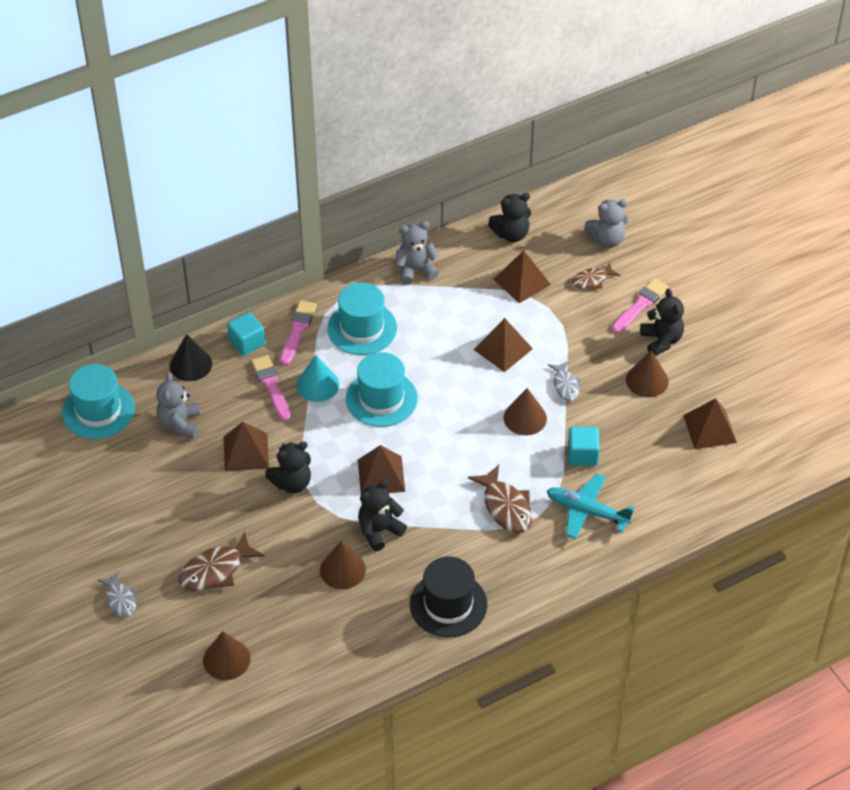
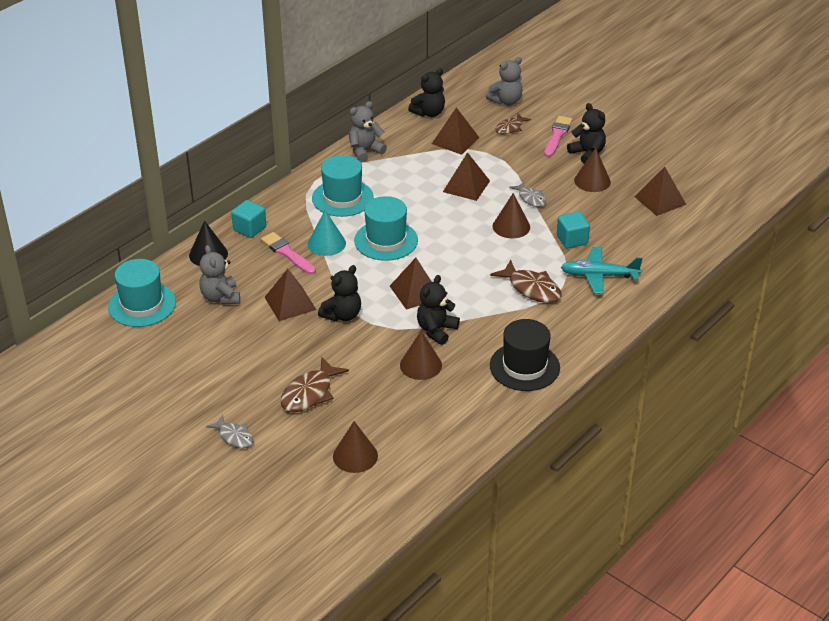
camera: 20 degrees left, 10 degrees down
pink brush [280,300,317,365] -> none

